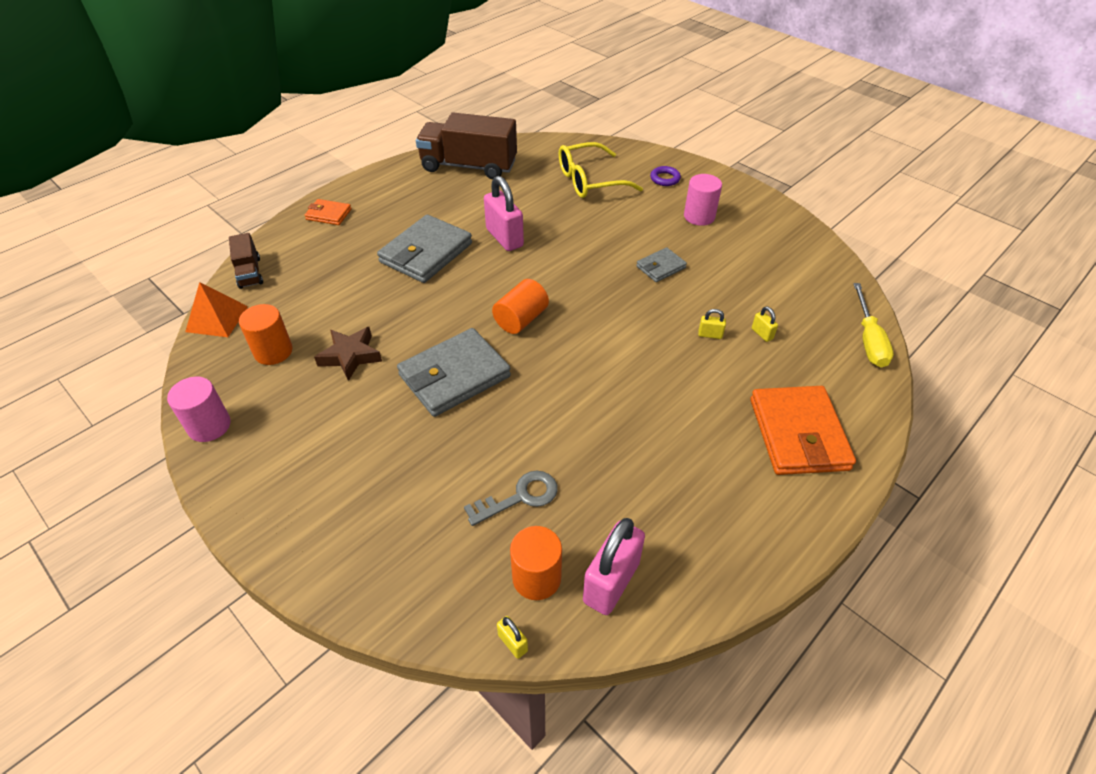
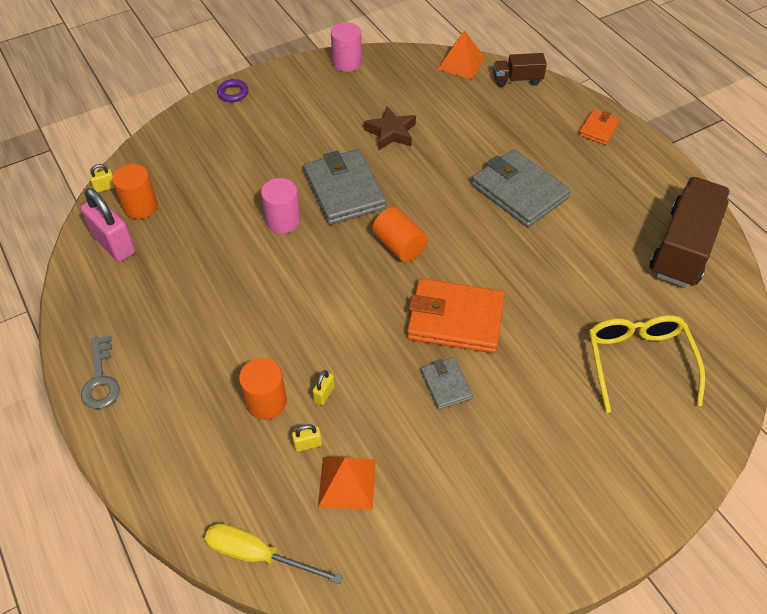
camera: 105 degrees right, 5 degrees up
orange cylinder [239,304,293,365] -> orange cylinder moved to [239,358,287,420]
grey key [464,471,558,526] -> grey key moved to [81,335,120,409]
pink padlock [484,176,524,251] -> none
purple ring [650,166,681,186] -> purple ring moved to [217,79,249,102]
pink cylinder [684,174,722,226] -> pink cylinder moved to [261,178,301,234]
orange wallet [750,386,856,475] -> orange wallet moved to [407,278,505,353]
none -> orange pyramid [318,457,376,510]

